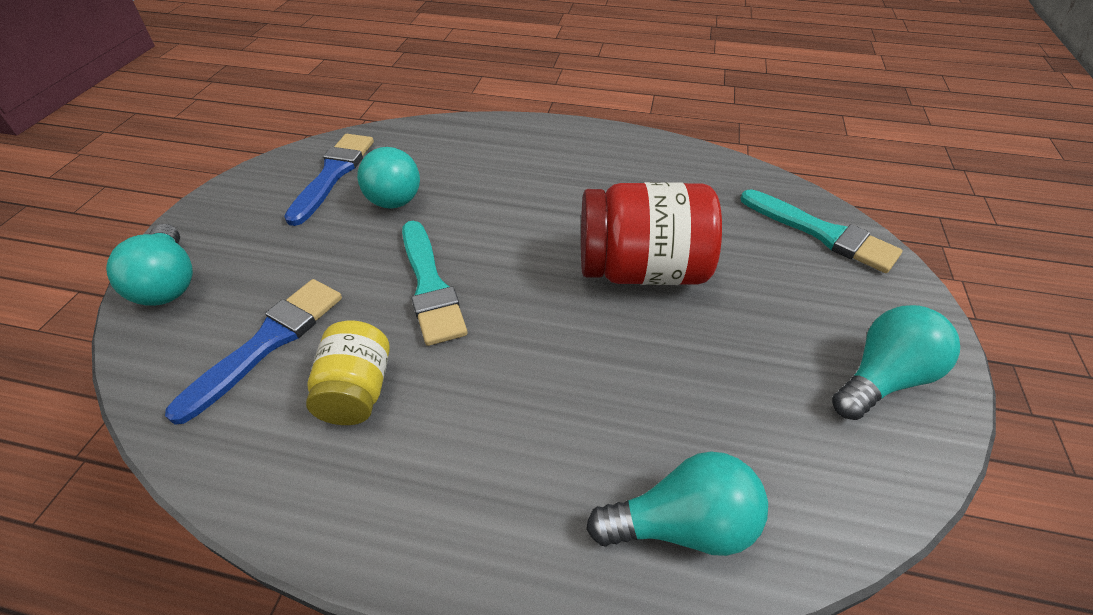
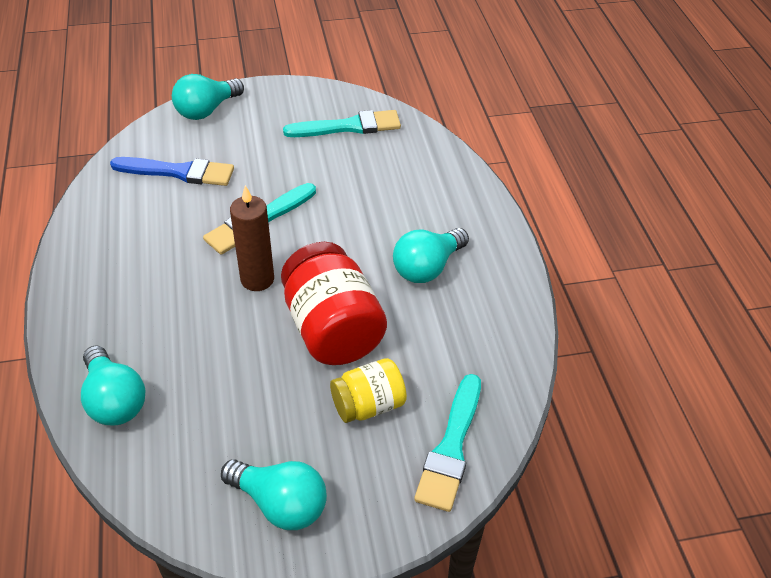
camera: 65 degrees right, 0 degrees up
blue brush [284,134,374,226] -> turquoise brush [283,110,401,137]
yellow jar [306,320,390,425] -> yellow jar moved to [330,358,407,423]
turquoise light bulb [357,146,420,209] -> turquoise light bulb moved to [393,228,469,283]
none -> brown candle [230,185,274,291]

